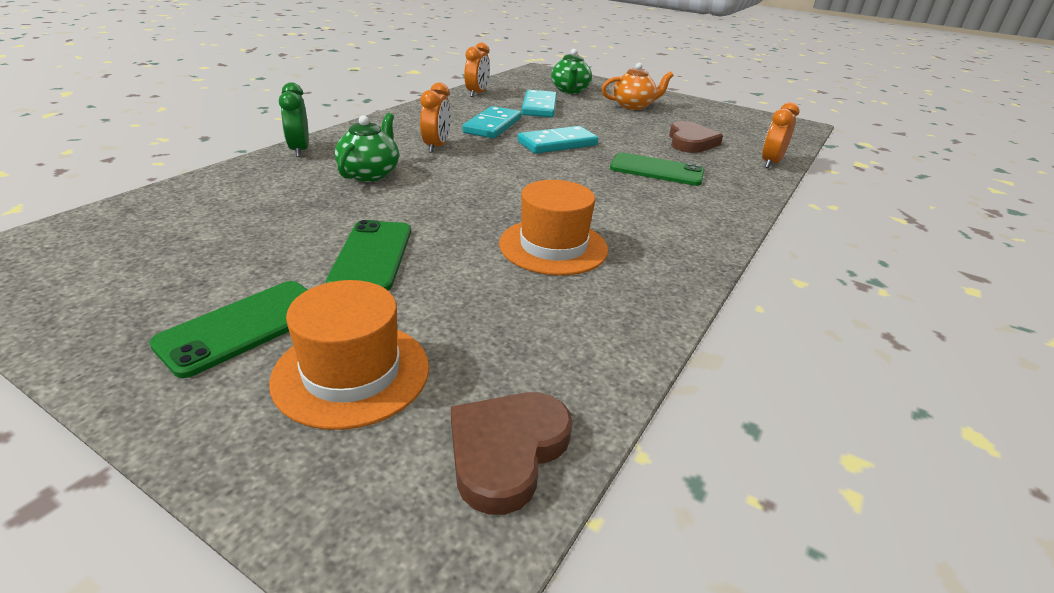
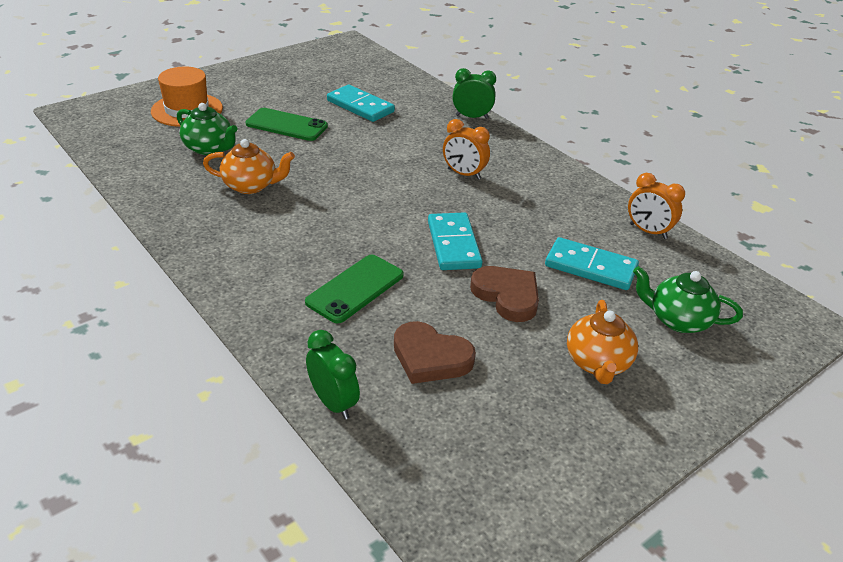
camera: 110 degrees right, 5 degrees up
green phone [149,281,308,378] -> none
green teapot [335,113,399,182] -> green teapot moved to [177,103,238,155]
brown heart [451,392,573,515] -> brown heart moved to [470,266,539,322]
turquoise domino [463,106,521,138] -> turquoise domino moved to [327,85,395,122]
orange hat [499,180,608,276] -> orange teapot [203,139,295,194]
orange clock [762,102,800,168] -> green clock [306,330,360,419]

